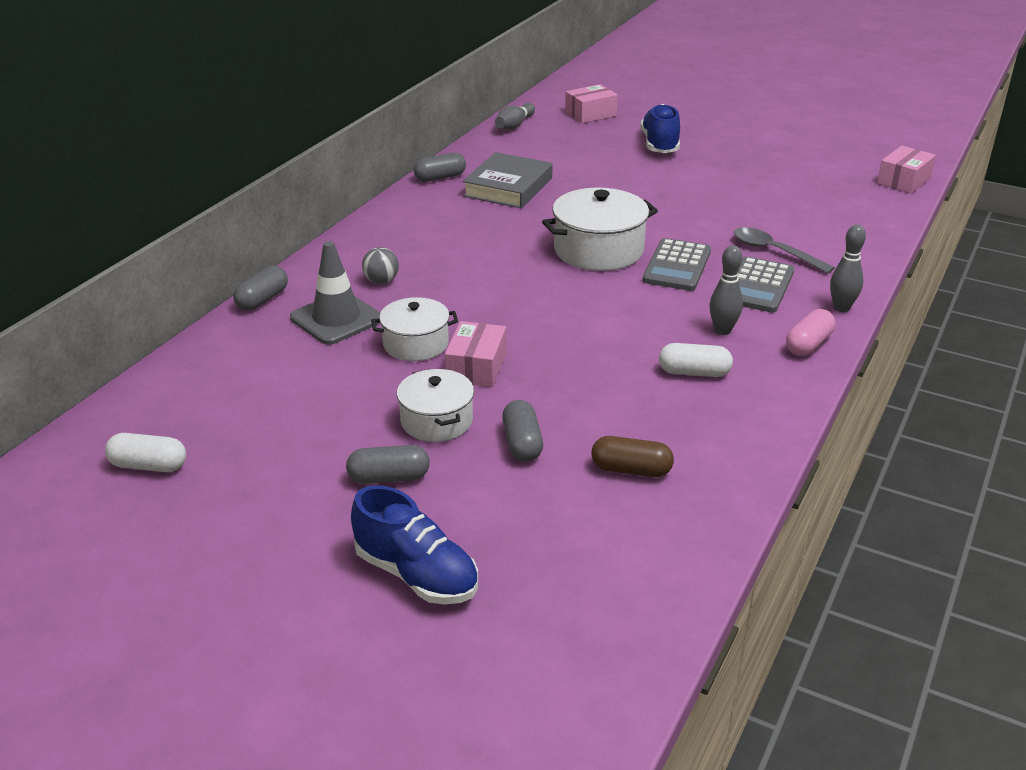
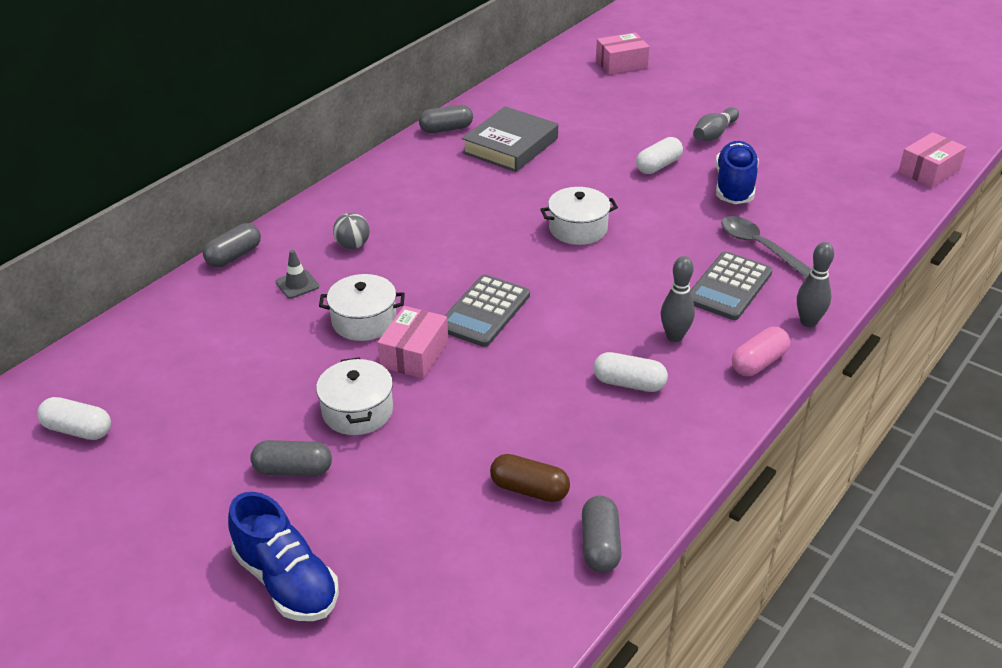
camera: 10 degrees right, 5 degrees up
grey traffic cone [290,241,380,345] -> grey traffic cone [275,250,319,299], size x0.50
grey bowling pin [495,103,535,130] -> grey bowling pin moved to [693,107,739,141]
grey capsule [502,400,543,462] -> grey capsule moved to [582,496,622,573]
white pot [542,188,658,271] -> white pot [540,187,618,245], size x0.64
blue shoe [641,104,680,153] -> blue shoe moved to [715,141,759,204]
grey calculator [642,238,711,291] -> grey calculator moved to [445,275,530,347]
none -> white capsule [636,137,683,174]

